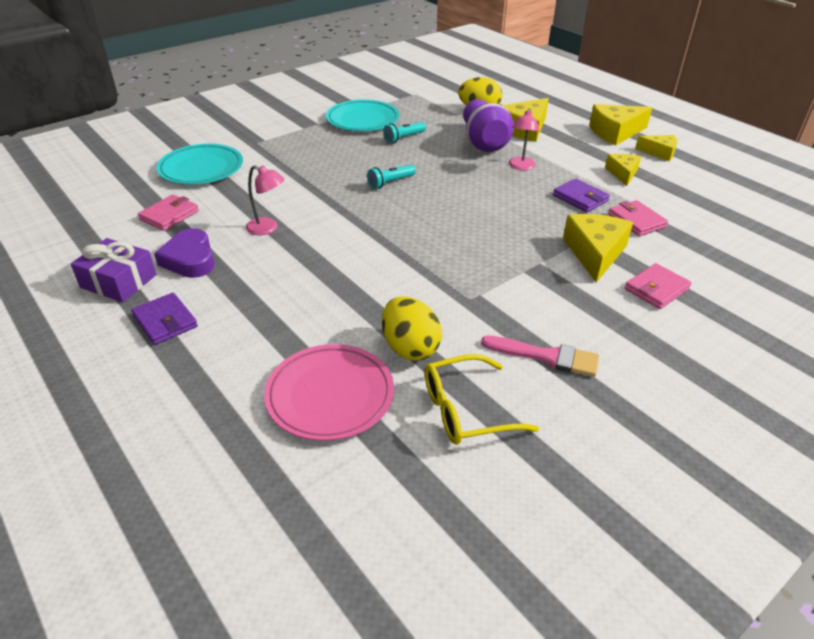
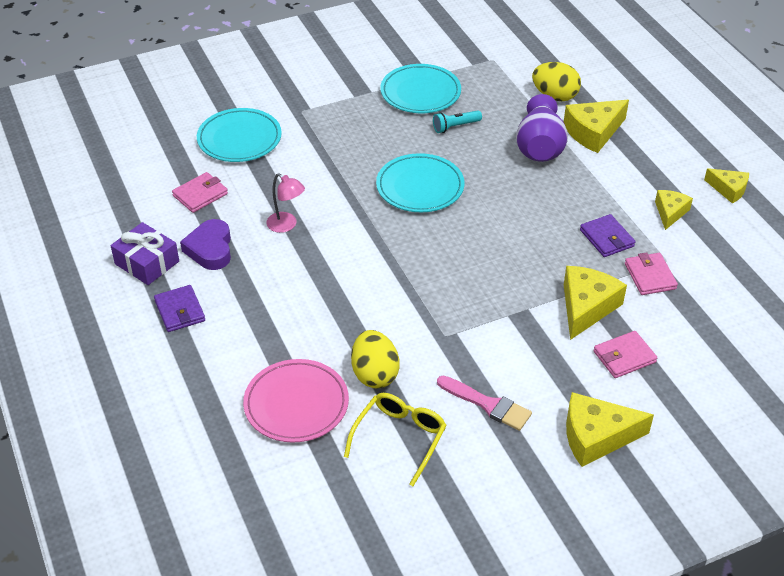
camera: 15 degrees right, 5 degrees up
turquoise flashlight [367,165,416,189] -> turquoise plate [376,153,464,212]
yellow glasses [425,354,539,445] -> yellow glasses turned 120 degrees clockwise [344,393,447,486]
pink lamp [509,108,539,171] -> none
yellow cheese [589,104,652,145] -> yellow cheese moved to [566,392,654,467]

